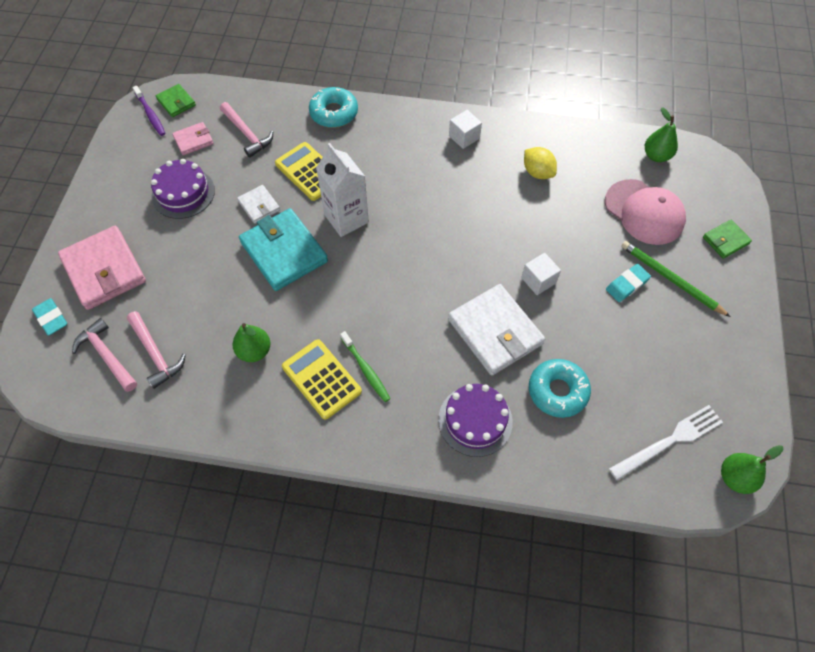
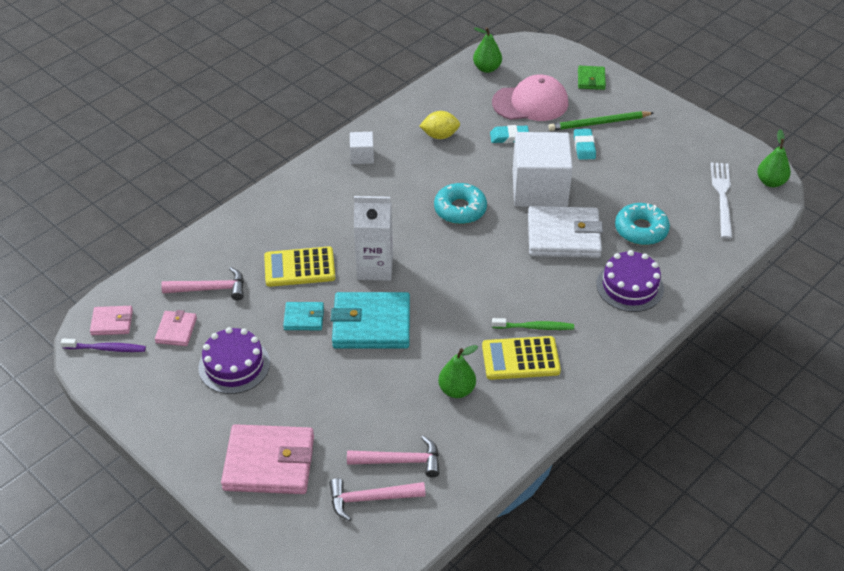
camera: 55 degrees left, 15 degrees down
turquoise eraser [32,298,67,336] -> turquoise eraser moved to [490,125,529,143]
green wallet [156,84,196,117] -> pink wallet [90,306,133,335]
white wallet [237,185,280,224] -> turquoise wallet [283,302,324,330]
turquoise donut [309,87,358,128] -> turquoise donut moved to [434,183,487,224]
white cube [521,253,561,295] -> white cube [512,132,573,207], size x2.24

